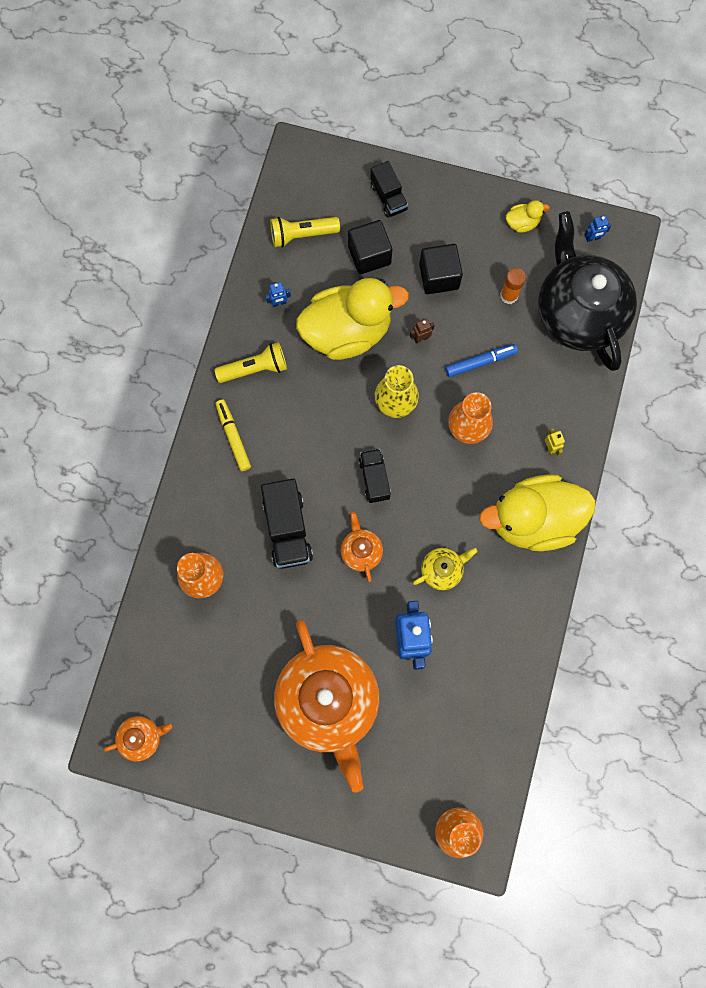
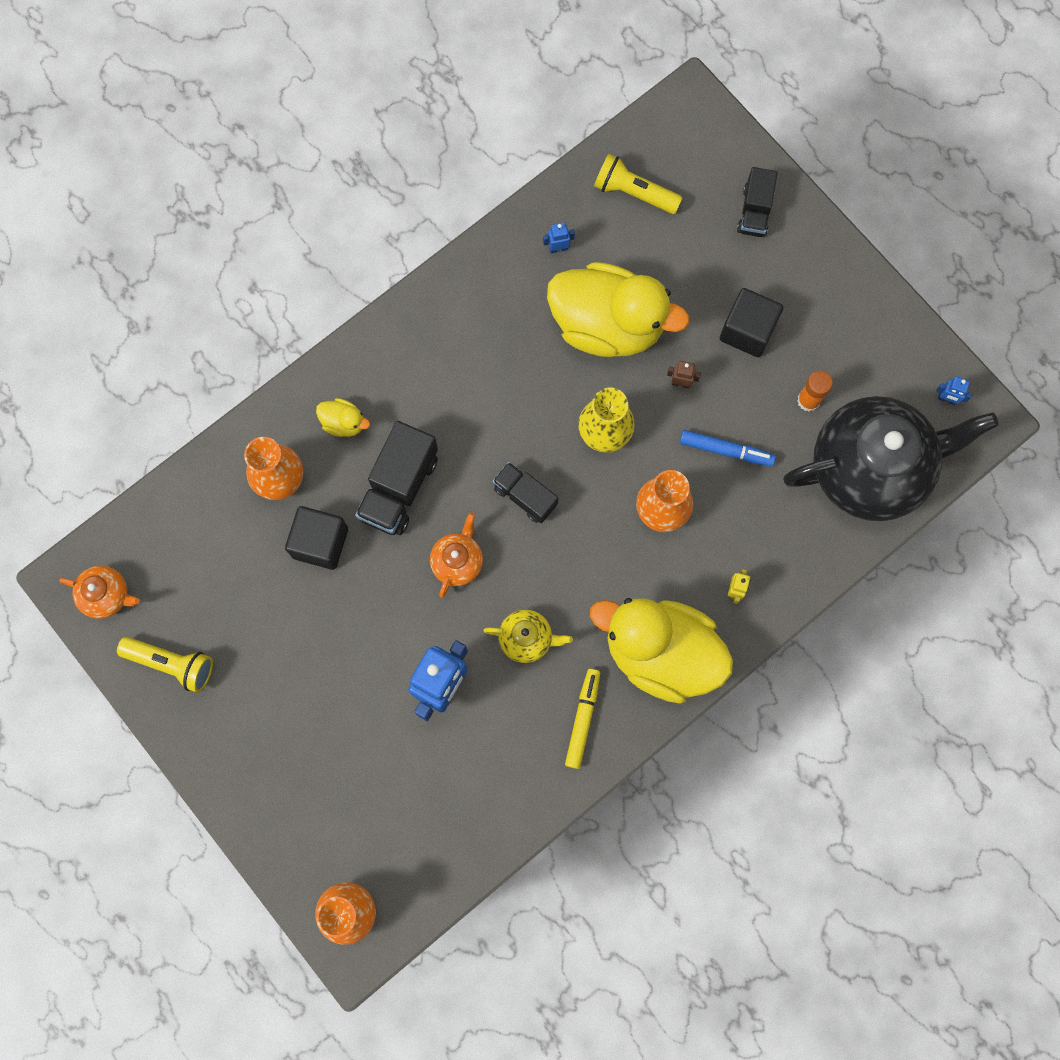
camera: 35 degrees right, 0 degrees up
yellow flashlight [214,342,287,383] -> yellow flashlight moved to [117,637,213,693]
yellow marker [215,400,251,471] -> yellow marker moved to [565,669,600,769]
blue robot [265,282,291,307] -> blue robot turned 150 degrees clockwise [543,222,575,253]
orange teapot [274,619,379,792] -> none
black cube [348,220,392,274] -> black cube moved to [285,506,348,570]
black truck [358,449,391,503] -> black truck turned 75 degrees counterclockwise [493,462,558,523]
yellow duck [506,200,550,233] -> yellow duck moved to [316,398,370,437]
black teapot [538,211,637,371] -> black teapot turned 60 degrees clockwise [783,396,999,521]

